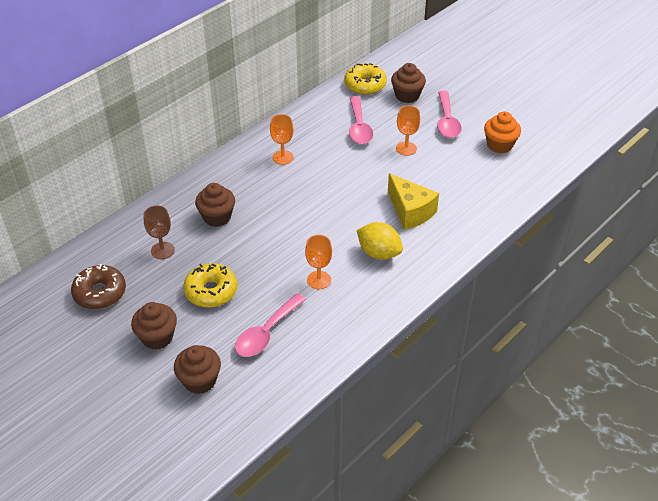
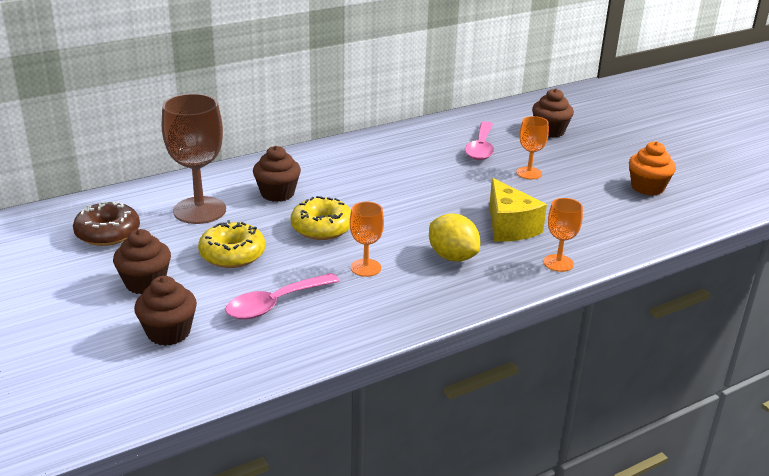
camera: 15 degrees right, 15 degrees down
brown goblet [144,206,174,259] -> brown goblet [162,93,226,224], size x1.85
orange goblet [270,114,294,165] -> orange goblet moved to [543,198,583,272]
yellow donut [344,63,387,95] -> yellow donut moved to [291,196,351,240]
pink spoon [437,91,461,138] -> none

